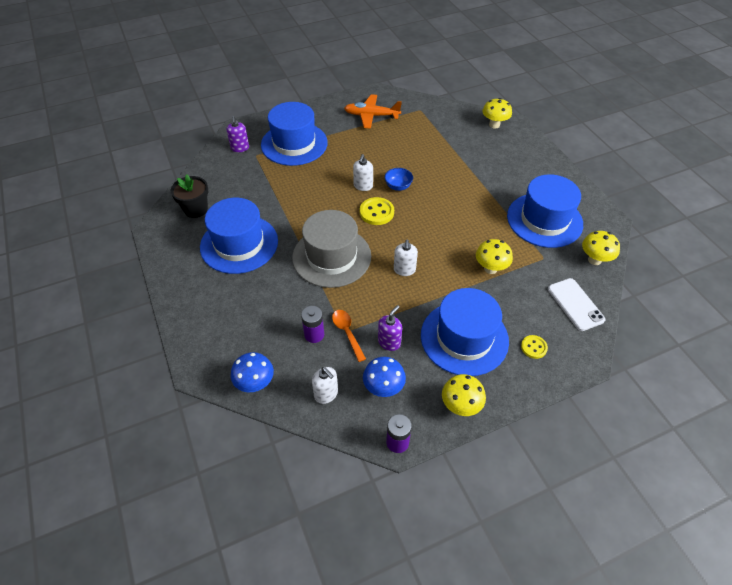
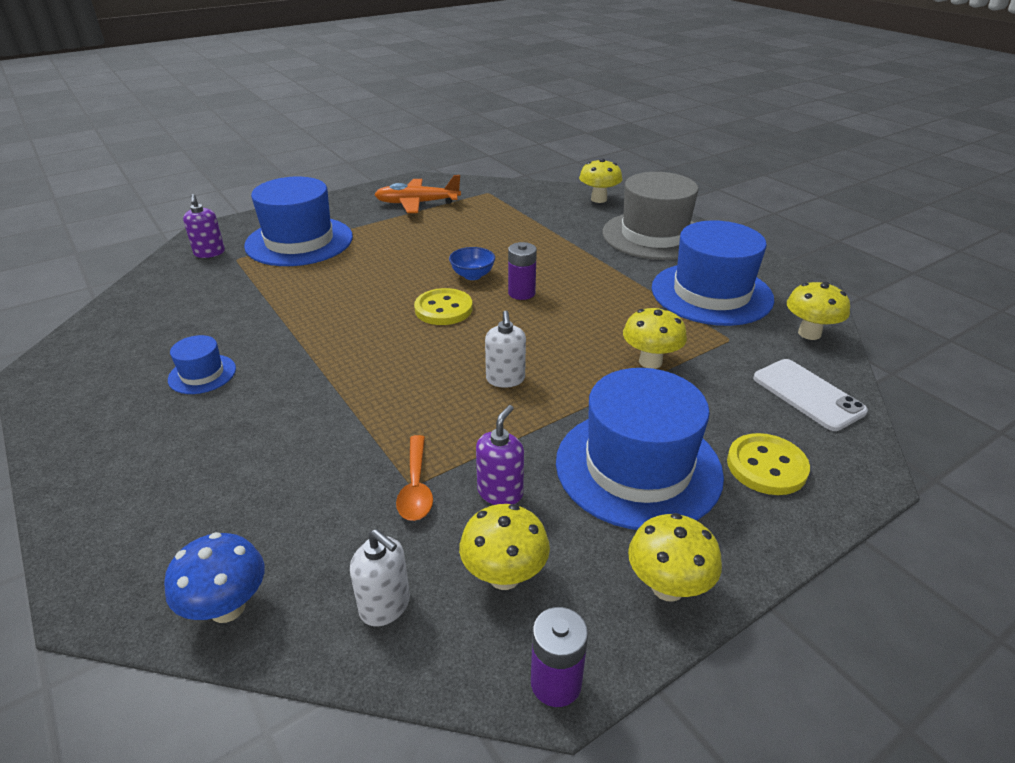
camera: 10 degrees left, 15 degrees down
black flower pot [171,174,208,218] -> none
blue hat [200,198,278,274] -> blue hat [168,335,236,394], size x0.46
grey hat [292,210,371,288] -> grey hat moved to [603,172,699,260]
purple battery [301,306,324,343] -> purple battery moved to [508,242,537,300]
orange spoon [332,310,366,362] -> orange spoon turned 150 degrees counterclockwise [396,435,433,521]
white soap dispenser [353,154,373,191] -> none
blue mushroom [363,357,406,397] -> yellow mushroom [459,504,550,590]
yellow button [521,335,548,359] -> yellow button [727,433,810,495], size x1.62

